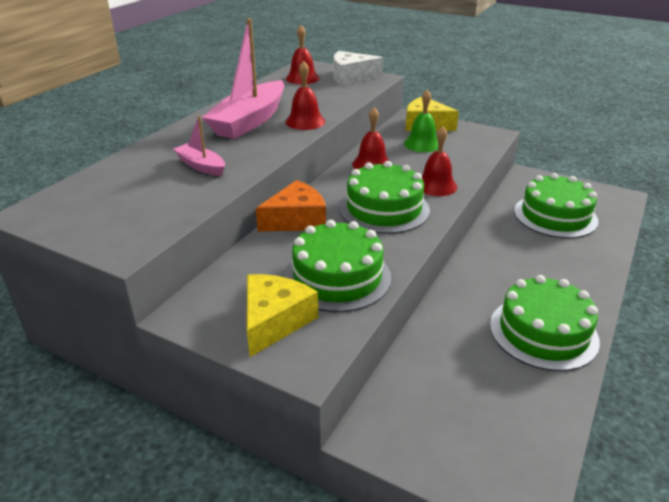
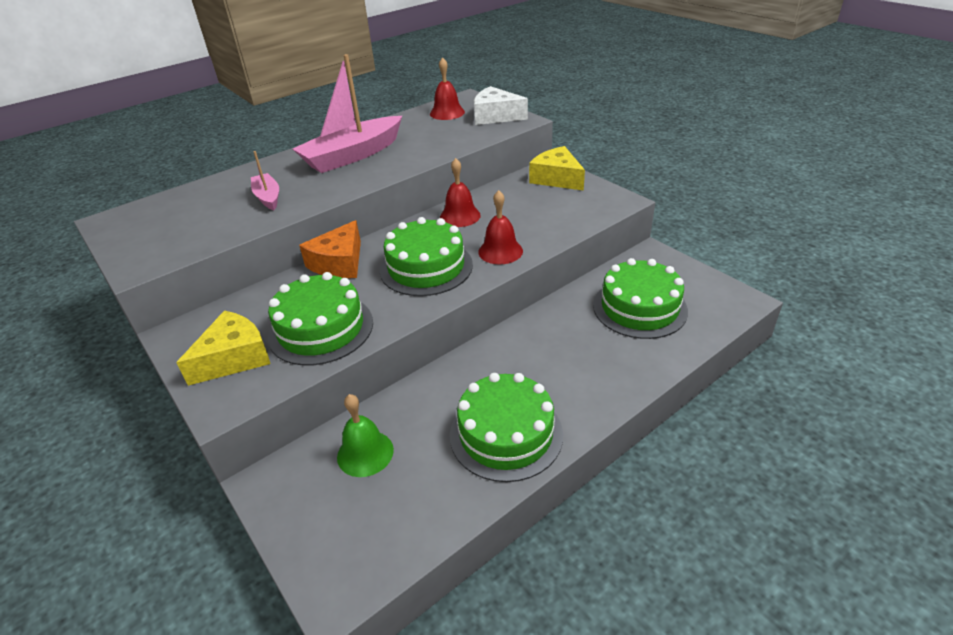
camera: 25 degrees right, 5 degrees up
orange cheese [256,180,326,232] -> orange cheese turned 120 degrees clockwise [299,220,361,278]
red bell [286,61,325,130] -> none
green bell [404,90,438,152] -> green bell moved to [337,394,394,477]

